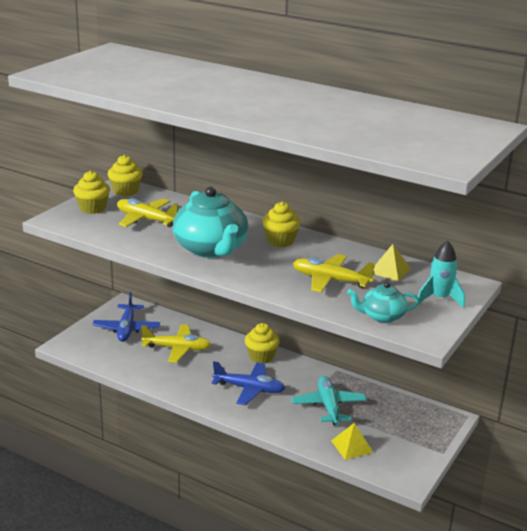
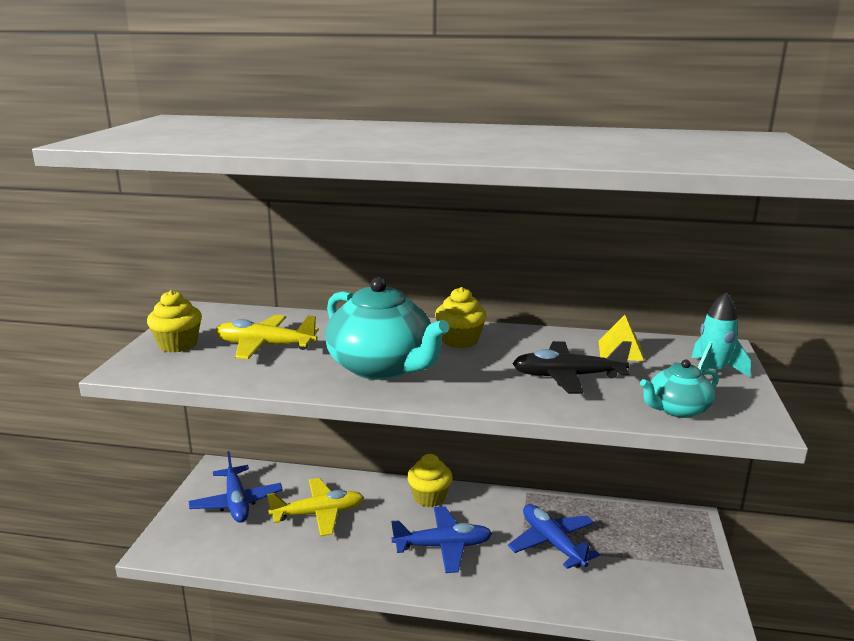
camera: 20 degrees left, 5 degrees down
yellow cupcake [108,155,143,196] -> none
turquoise plane [291,376,367,425] -> blue plane [508,504,600,569]
yellow plane [293,254,375,292] -> black plane [512,341,632,394]
yellow pyramid [331,423,373,460] -> none

